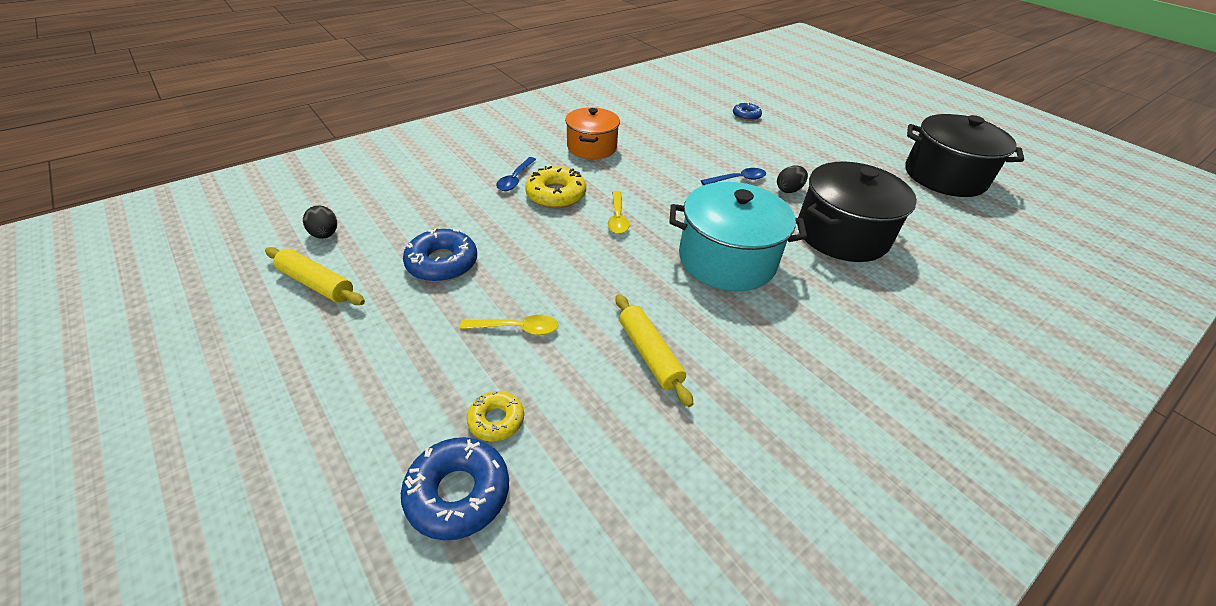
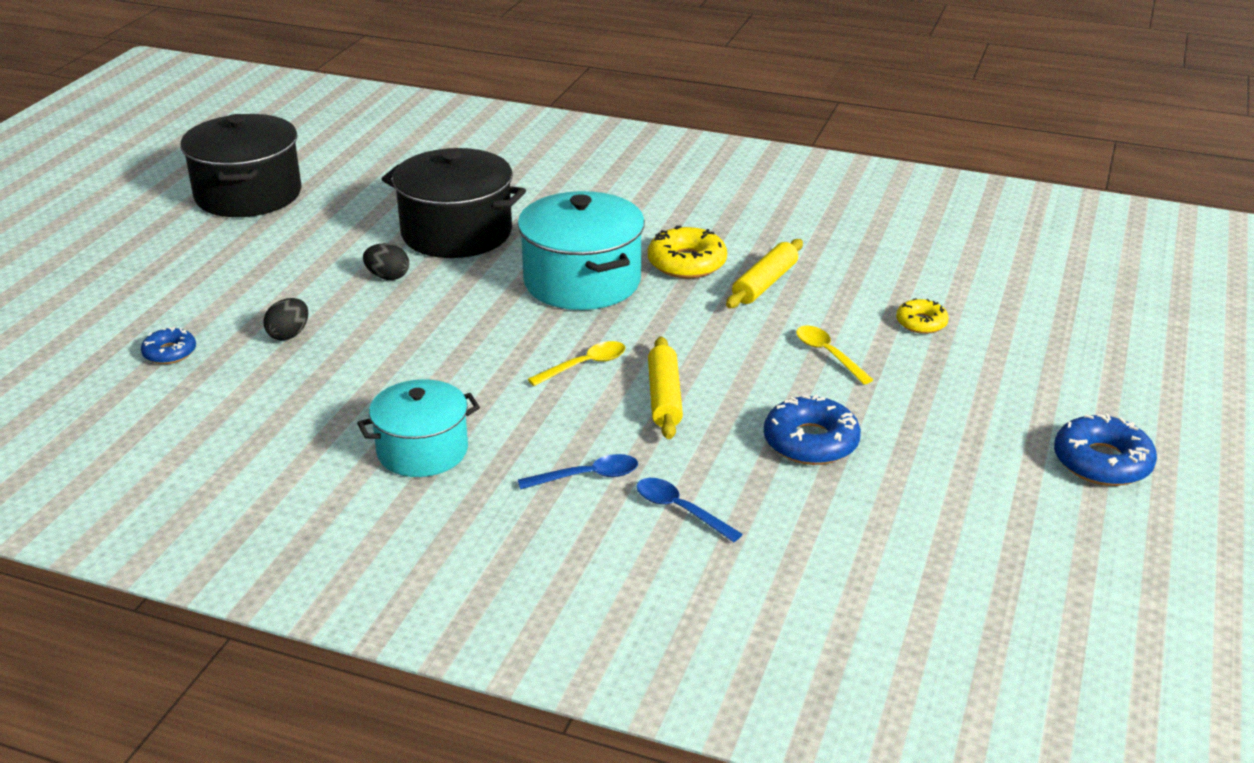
camera: 120 degrees left, 10 degrees down
yellow rolling pin [265,247,365,305] -> yellow rolling pin moved to [648,337,683,439]
black egg [303,206,337,239] -> black egg moved to [263,298,308,341]
blue donut [401,437,509,540] -> blue donut moved to [1054,414,1157,486]
yellow donut [525,166,586,208] -> yellow donut moved to [648,225,727,278]
orange pot [565,107,620,159] -> turquoise pot [357,379,480,477]
blue spoon [701,168,766,185] -> blue spoon moved to [636,478,742,542]

